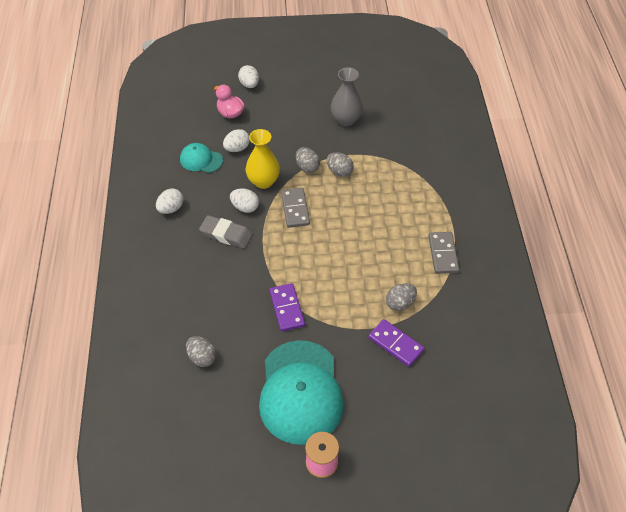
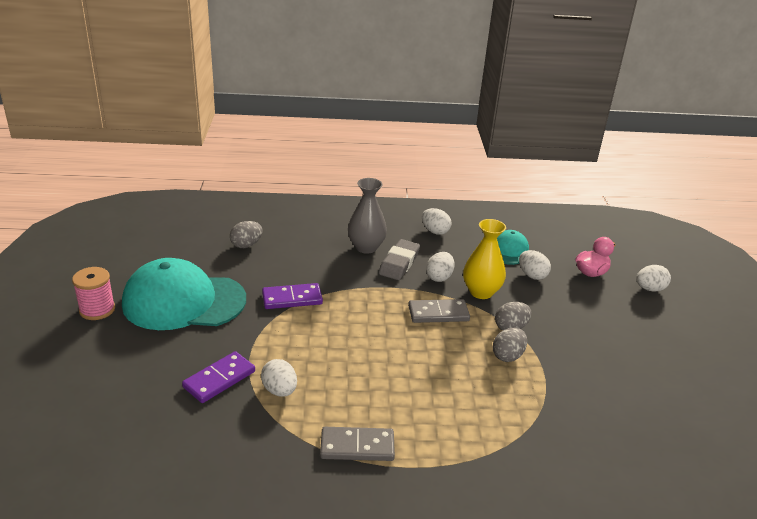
camera: 90 degrees right, 20 degrees down
grey vase [331,67,363,126] -> grey vase moved to [348,178,387,254]
grey egg [386,283,417,311] -> white egg [261,359,297,397]

